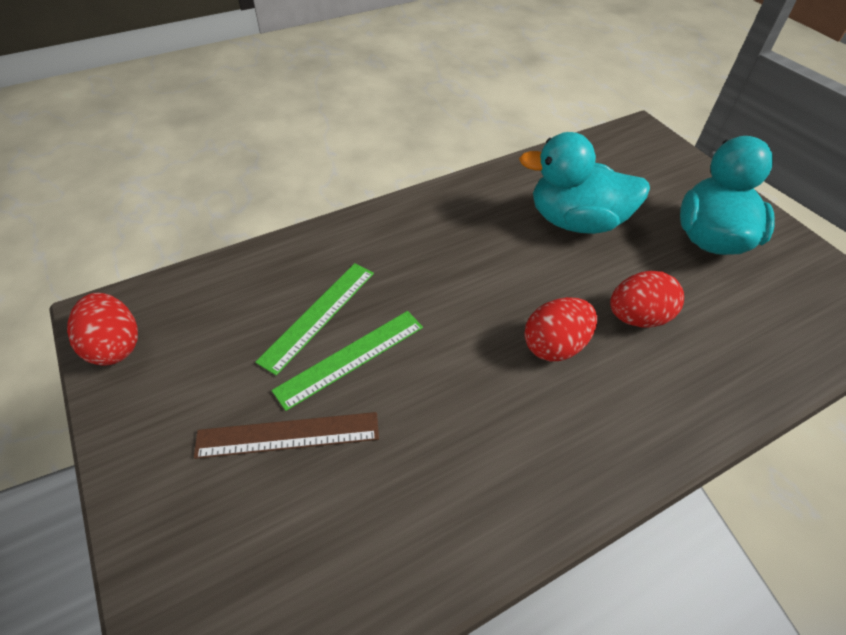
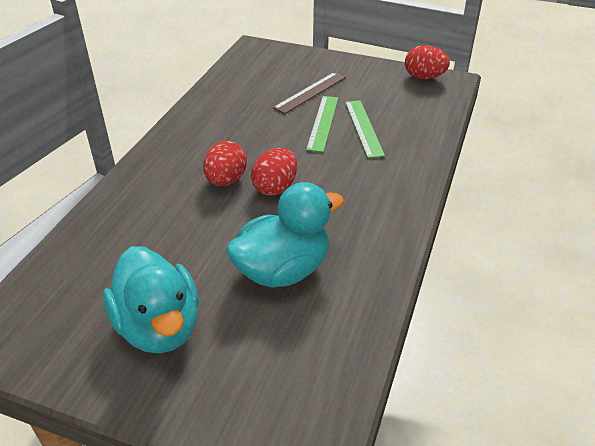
camera: 140 degrees right, 10 degrees down
red egg [610,271,684,328] -> red egg moved to [251,148,297,196]

